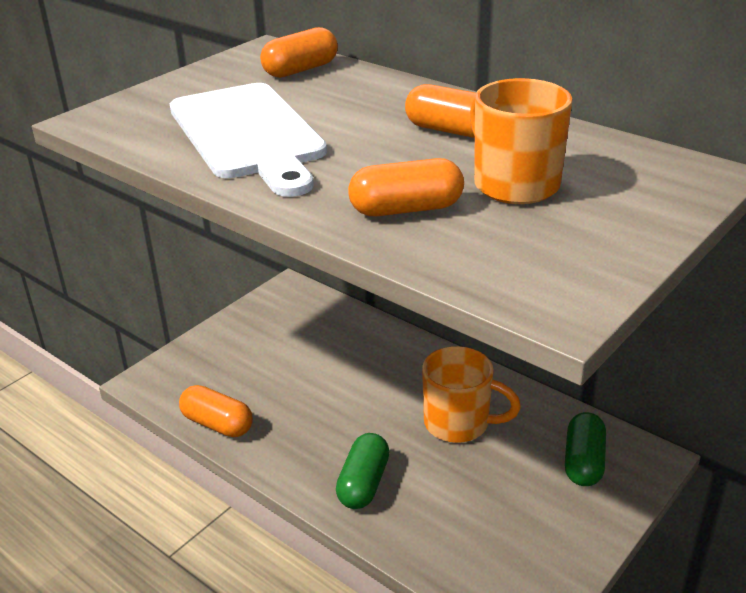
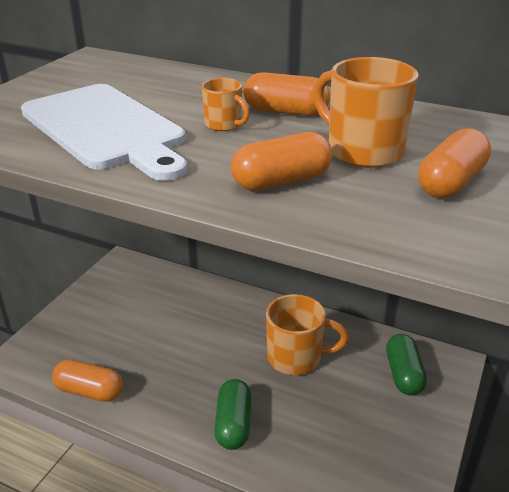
camera: 15 degrees left, 0 degrees up
orange capsule [260,27,338,78] -> orange capsule moved to [418,128,491,198]
none -> orange mug [202,78,249,131]

